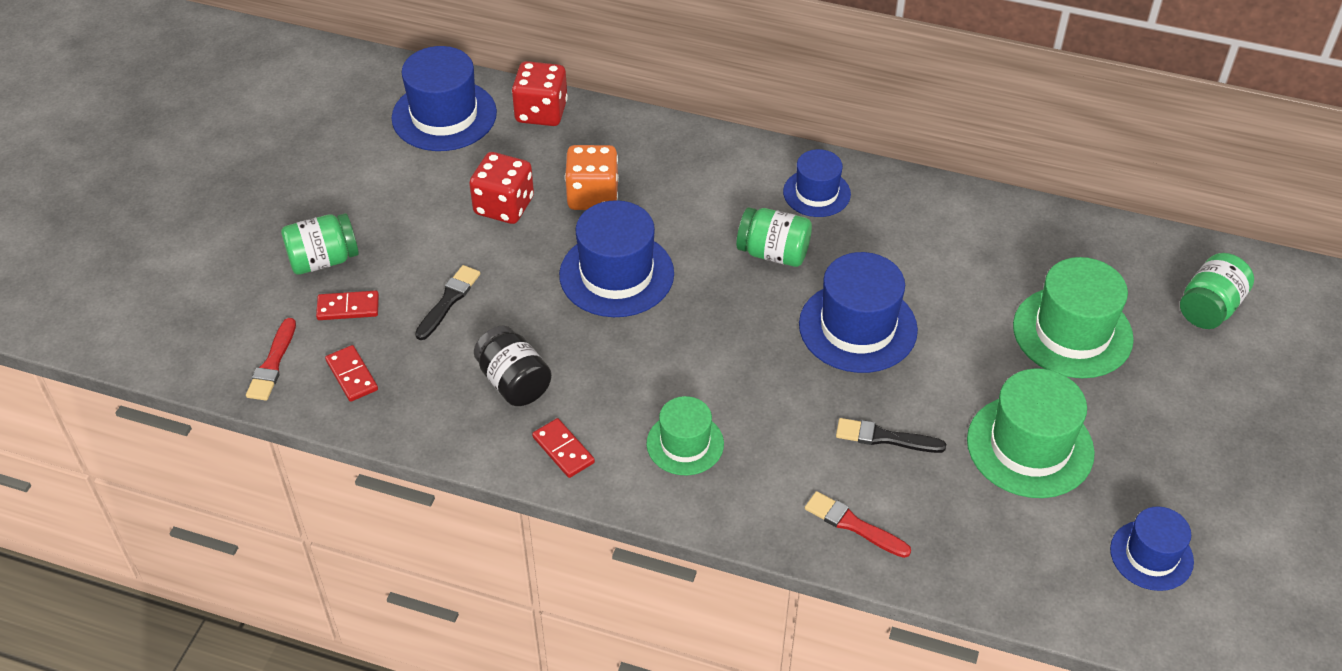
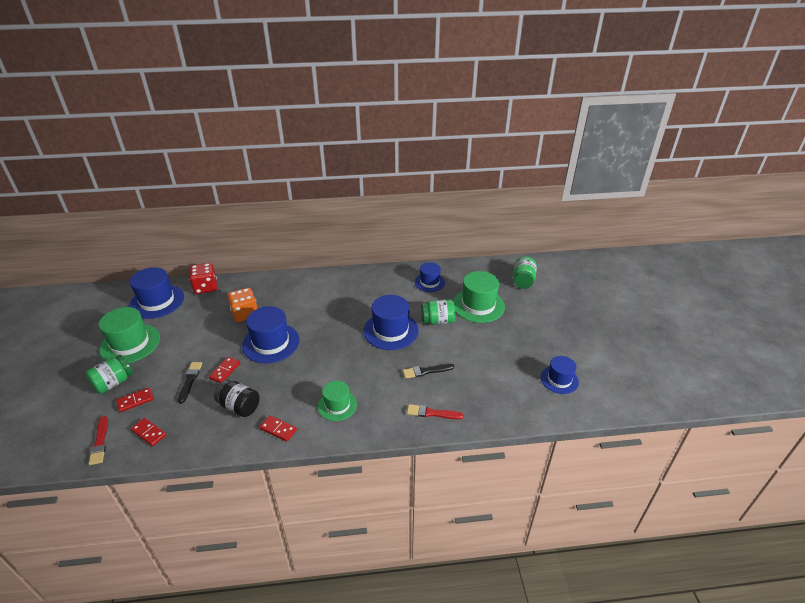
camera: 25 degrees left, 10 degrees down
red dice [469,152,534,224] -> none
green jar [736,207,812,267] -> green jar moved to [421,299,456,325]
blue hat [783,149,851,217] -> blue hat moved to [415,262,445,292]
green hat [967,368,1095,498] -> green hat moved to [99,307,160,363]
none -> red domino [209,357,240,383]

